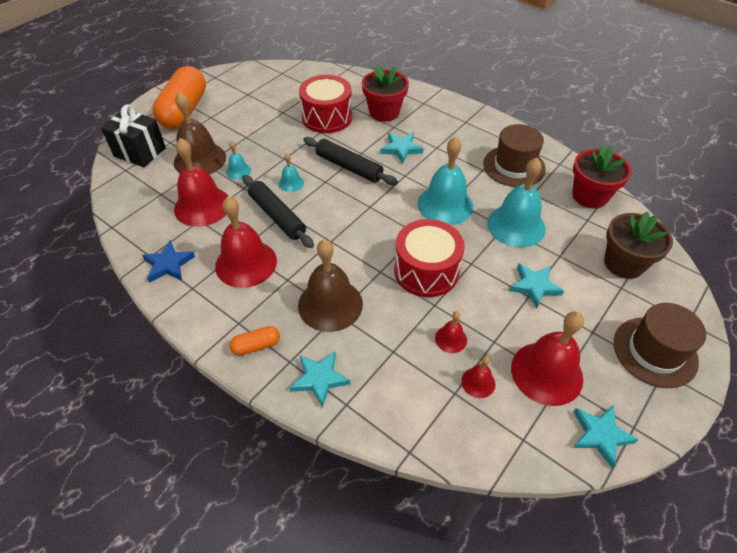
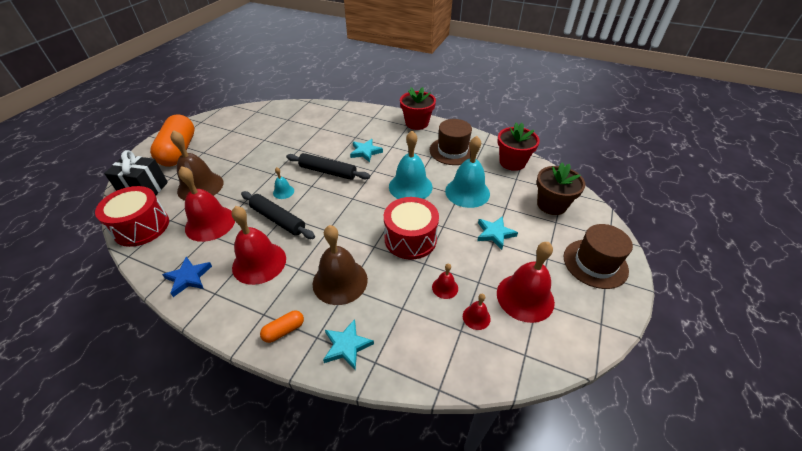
camera: 15 degrees left, 5 degrees down
turquoise bell [226,141,251,180] -> none
red drum [299,75,352,133] -> red drum moved to [95,186,169,247]
red flower pot [362,65,409,122] -> red flower pot moved to [400,87,436,130]
turquoise star [573,406,639,469] -> none

